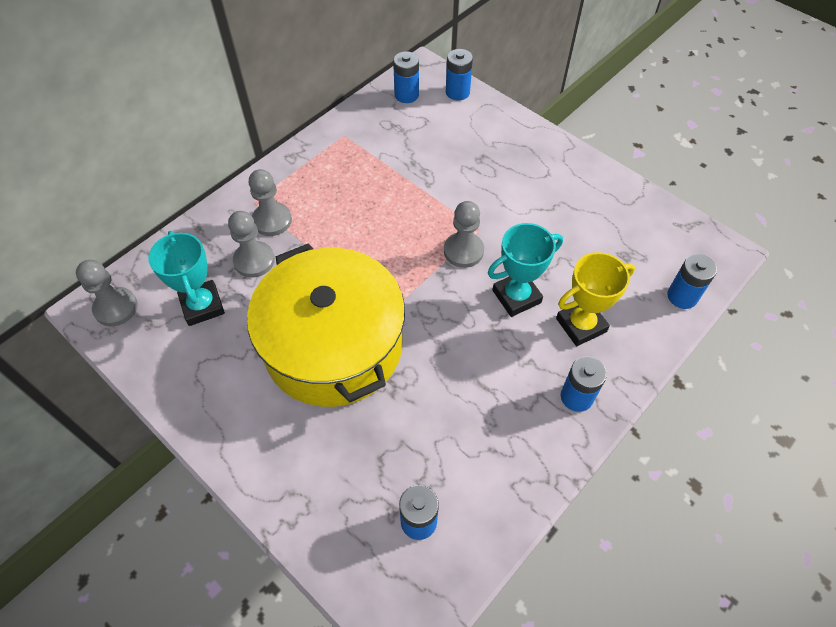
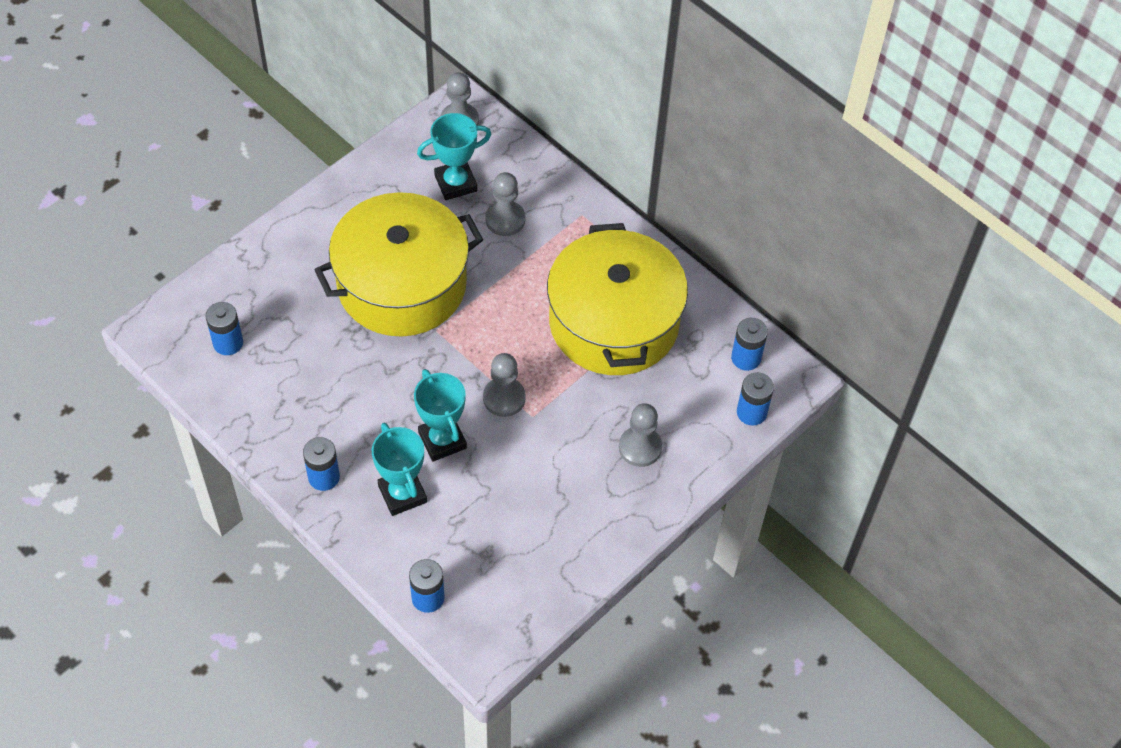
camera: 90 degrees right, 0 degrees up
grey pawn [249,169,292,236] -> grey pawn moved to [619,403,662,467]
yellow trophy [556,252,635,346] -> turquoise trophy [372,423,427,516]
none -> yellow pot [547,223,688,375]

